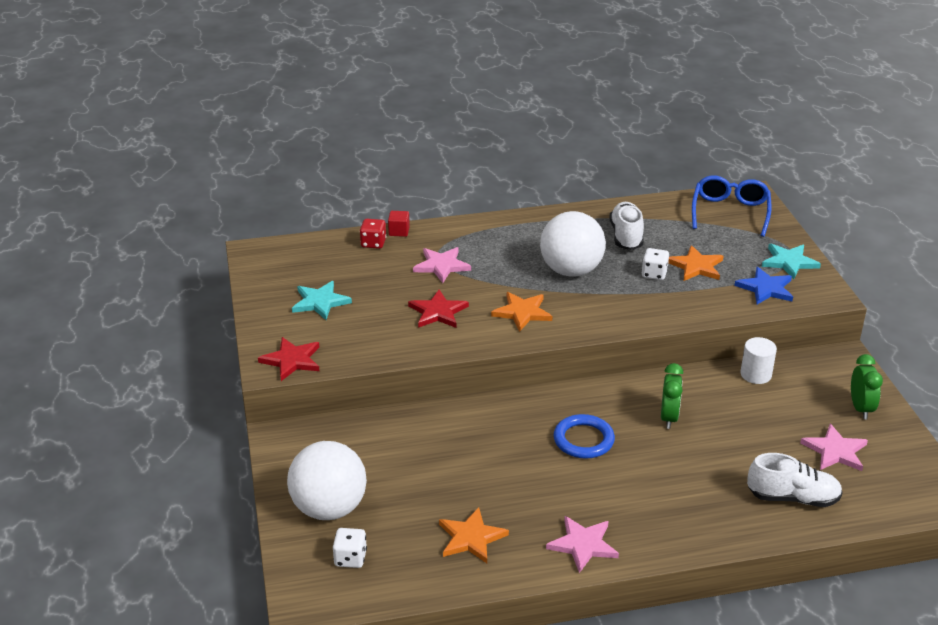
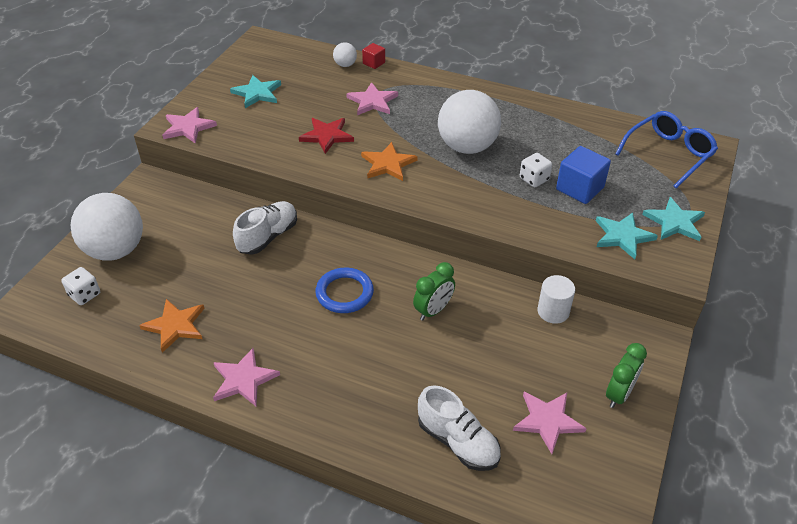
camera: 35 degrees right, 10 degrees up
red star [258,337,319,381] -> pink star [162,107,217,143]
red dice [360,219,386,249] -> white ball [333,42,357,67]
white shoe [610,202,644,250] -> white shoe moved to [233,201,297,255]
orange star [668,245,724,281] -> blue cube [556,146,611,204]
blue star [734,267,793,304] -> turquoise star [596,213,658,259]

